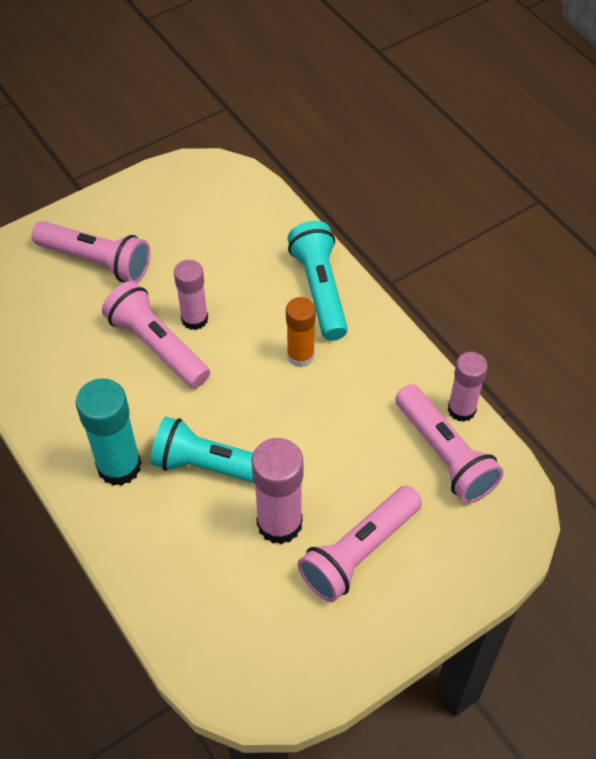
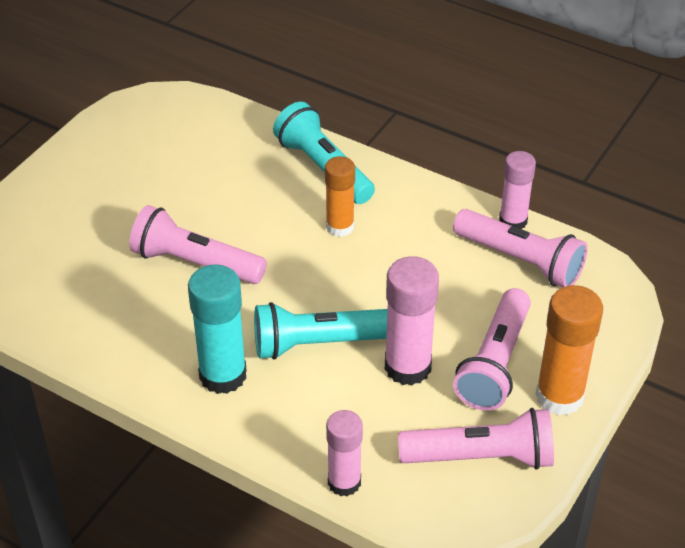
camera: 25 degrees left, 10 degrees down
pink flashlight [32,221,150,283] -> pink flashlight moved to [398,408,554,470]
pink glue stick [174,260,208,330] -> pink glue stick moved to [326,410,363,496]
none -> orange glue stick [536,285,603,416]

